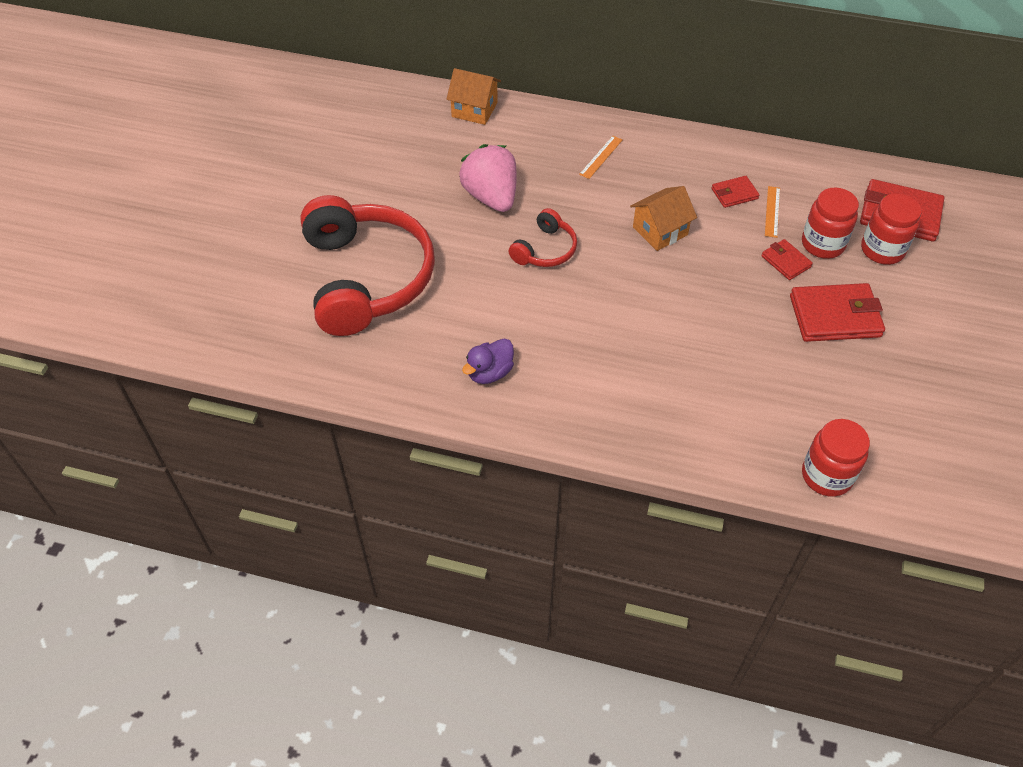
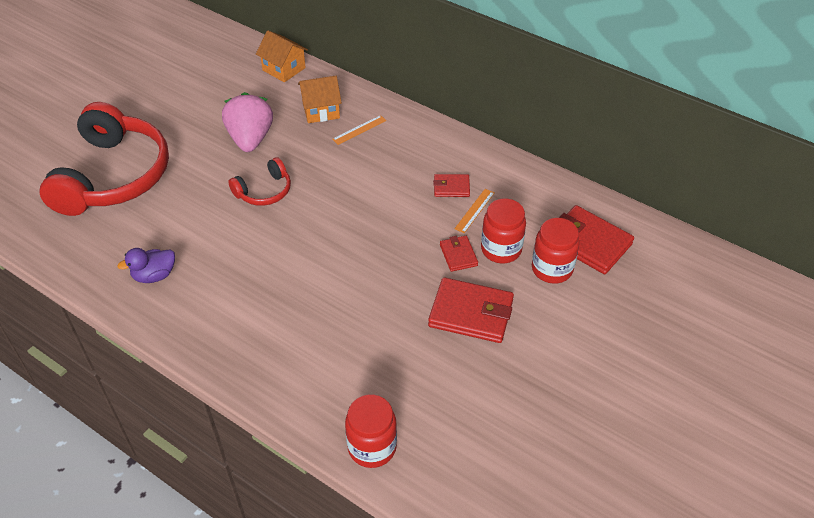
camera: 20 degrees right, 5 degrees down
orange house [630,186,697,251] -> orange house moved to [298,76,342,123]

